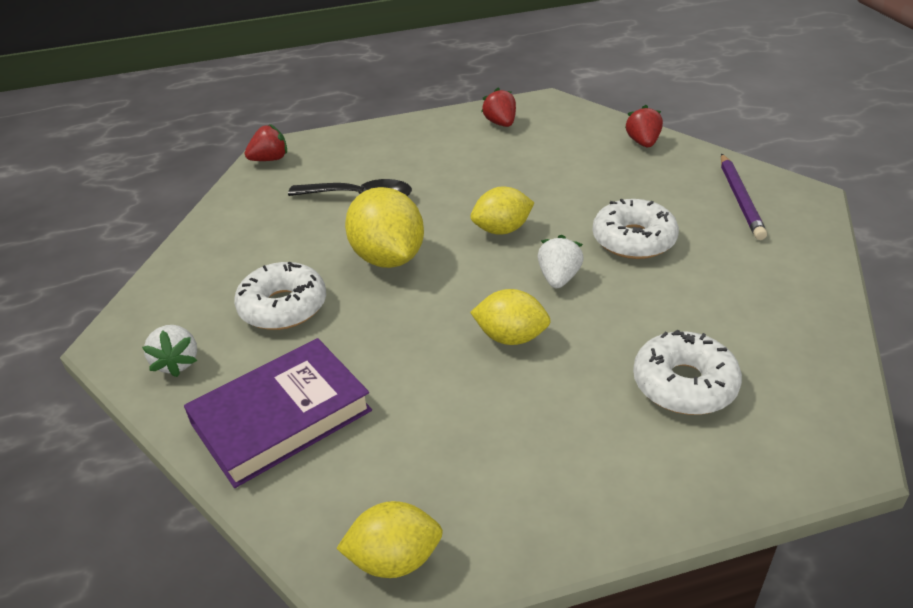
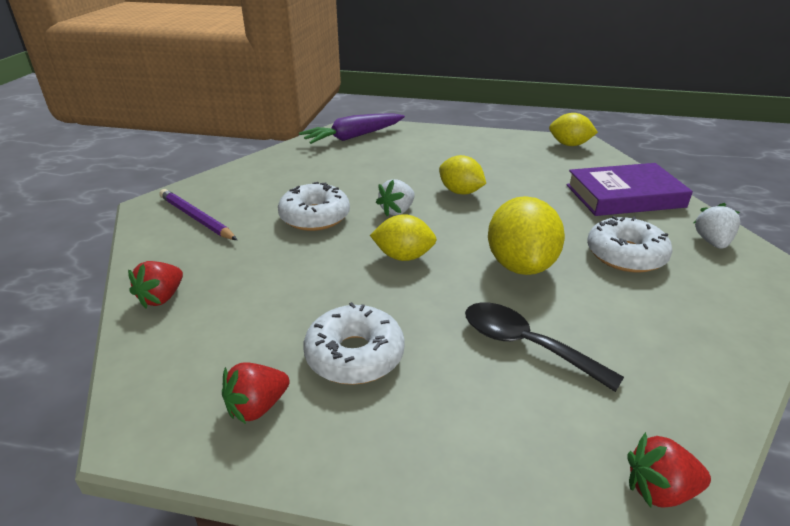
camera: 155 degrees left, 5 degrees down
red strawberry [481,88,516,127] -> red strawberry turned 45 degrees clockwise [222,362,290,424]
white donut [633,330,742,415] -> white donut moved to [304,302,405,385]
purple pencil [721,154,767,240] -> purple pencil turned 75 degrees counterclockwise [159,189,237,240]
none -> purple carrot [299,113,405,144]

